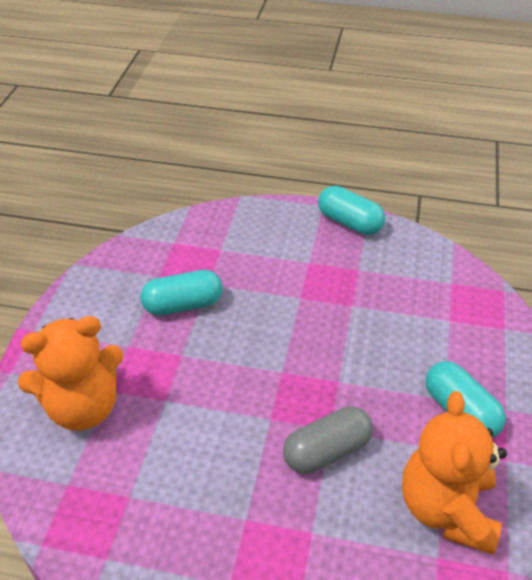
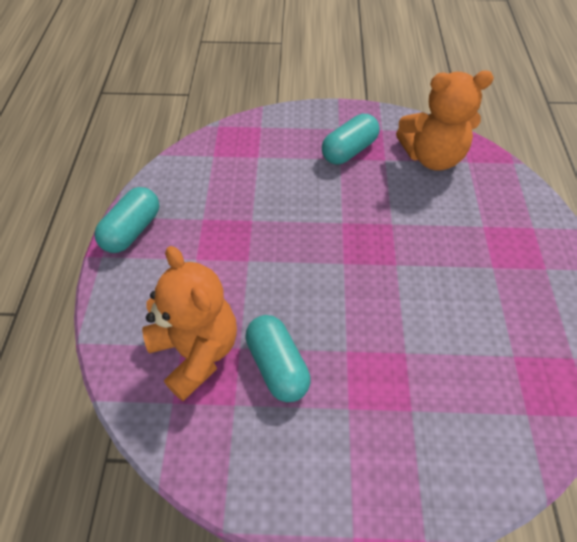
camera: 100 degrees left, 10 degrees up
orange teddy bear [18,316,124,431] -> orange teddy bear moved to [142,246,237,401]
grey capsule [283,406,373,474] -> none

